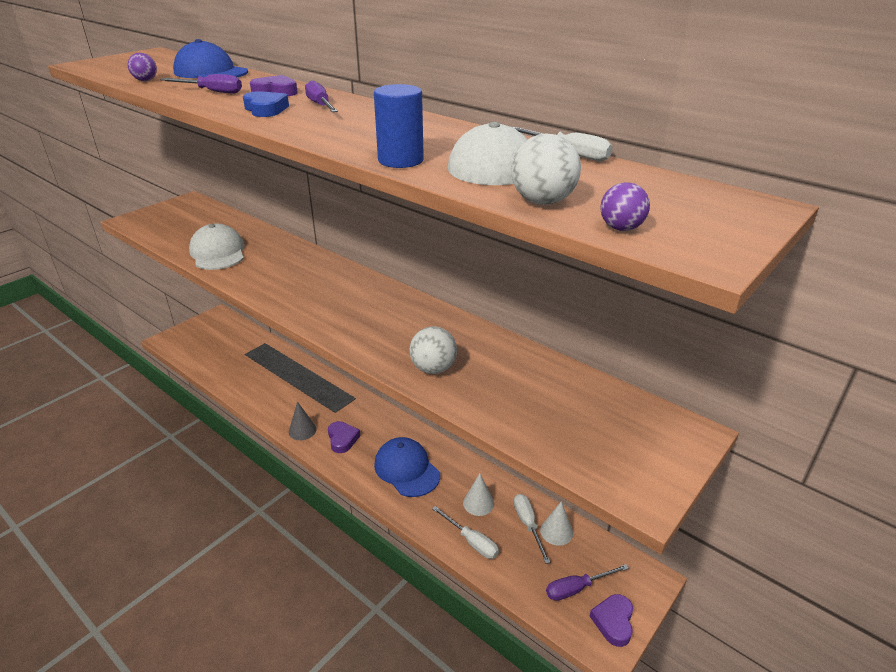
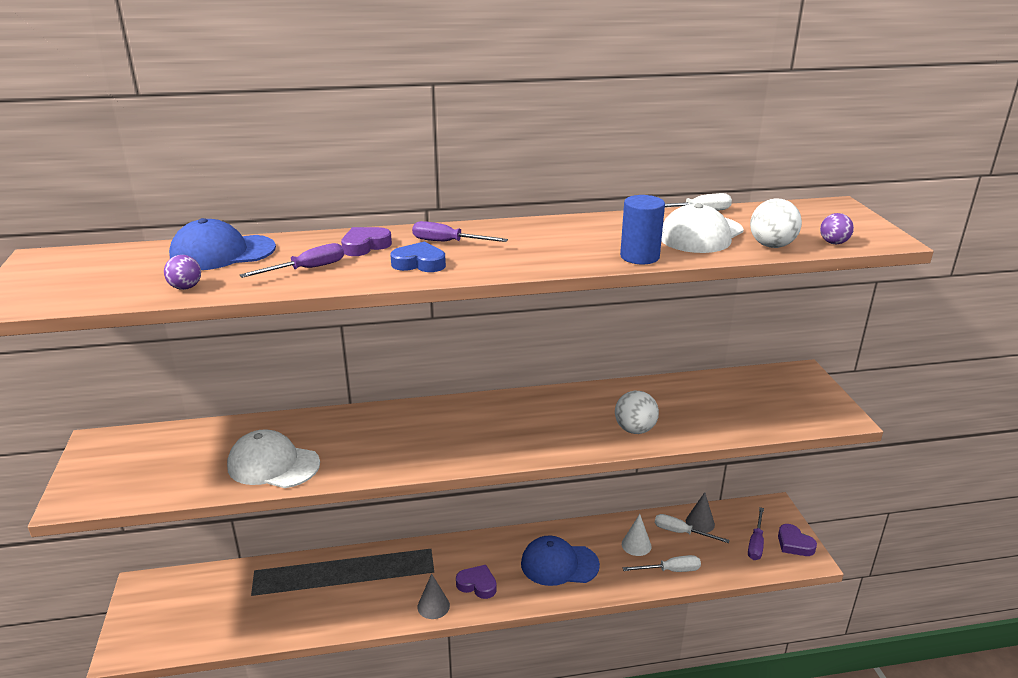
camera: 50 degrees left, 5 degrees down
white cone [540,501,573,546] -> grey cone [686,492,715,533]

